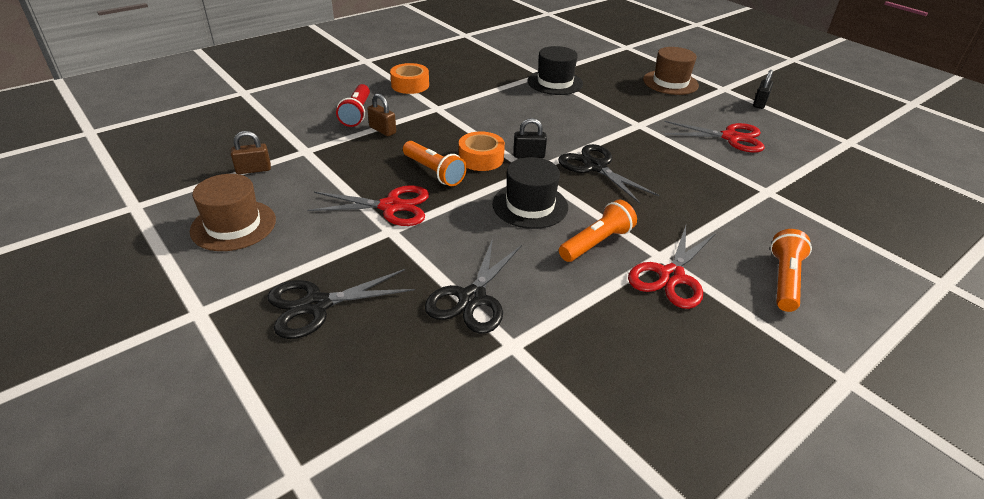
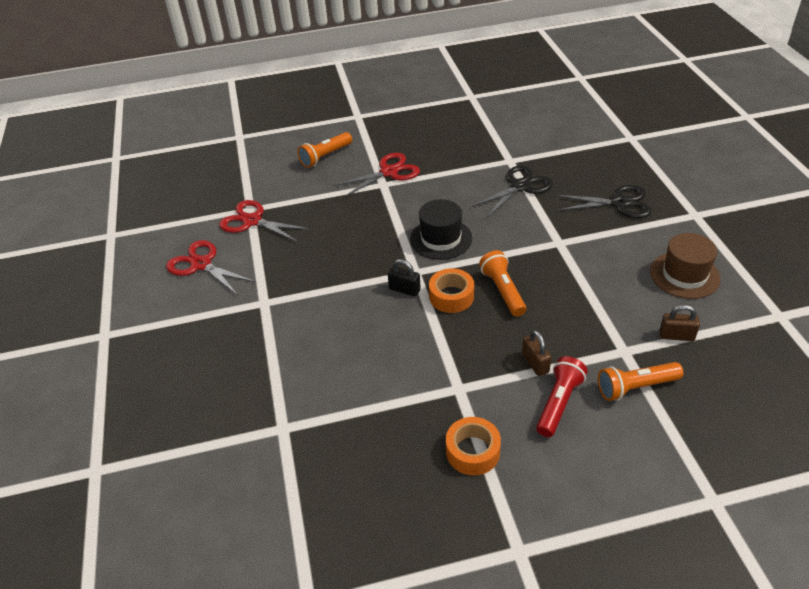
camera: 150 degrees left, 5 degrees up
red scissors [307,185,429,226] -> red scissors moved to [219,200,311,242]
black hat [528,46,583,95] -> none
black scissors [558,144,659,204] -> none
orange flashlight [559,200,637,262] -> orange flashlight moved to [598,362,684,401]
brown hat [643,47,699,95] -> none
black padlock [753,70,773,109] -> none

